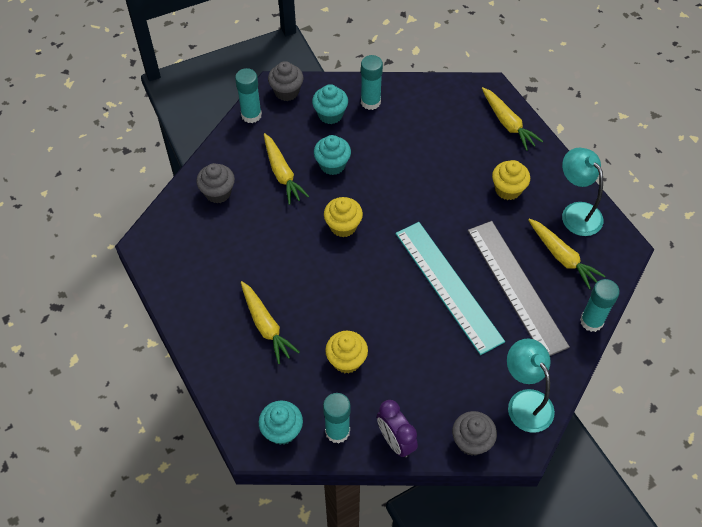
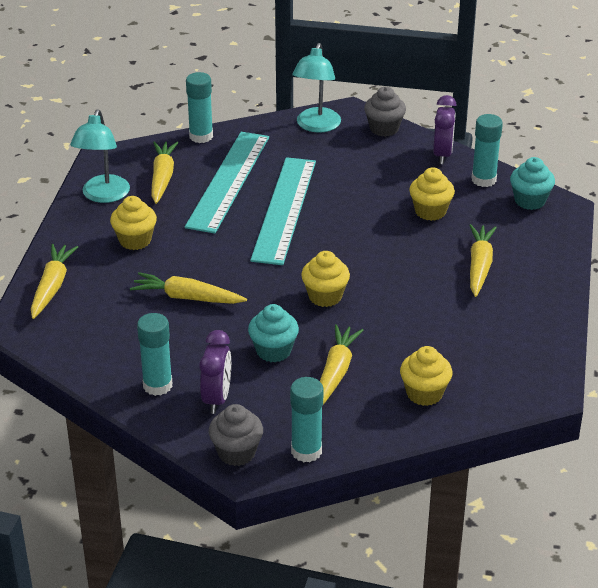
camera: 140 degrees left, 20 degrees down
grey cupcake [196,163,235,203] -> yellow cupcake [400,346,452,406]
turquoise cupcake [312,84,348,124] -> purple clock [199,330,231,414]
grey ruler [468,221,570,356] -> turquoise ruler [185,132,269,234]
none -> yellow carrot [130,272,247,304]

